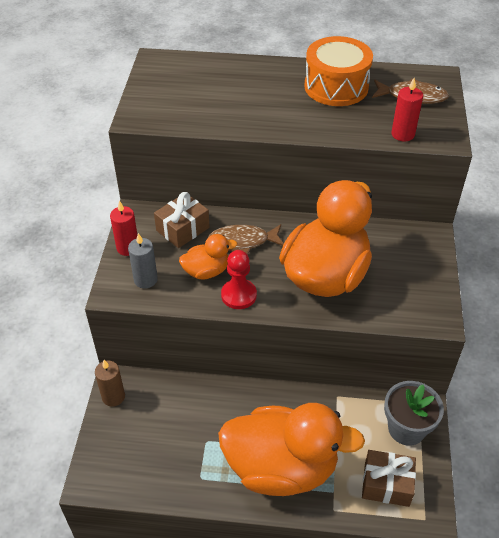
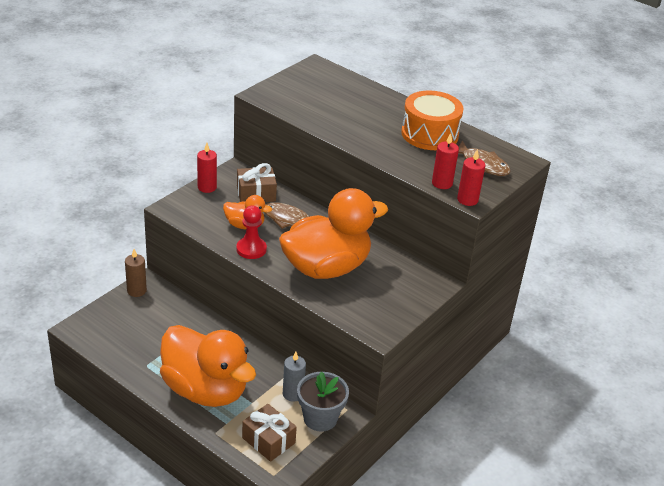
camera: 30 degrees right, 10 degrees down
grey candle [128,233,158,288] -> grey candle moved to [283,352,306,402]
none -> red candle [457,149,486,206]

